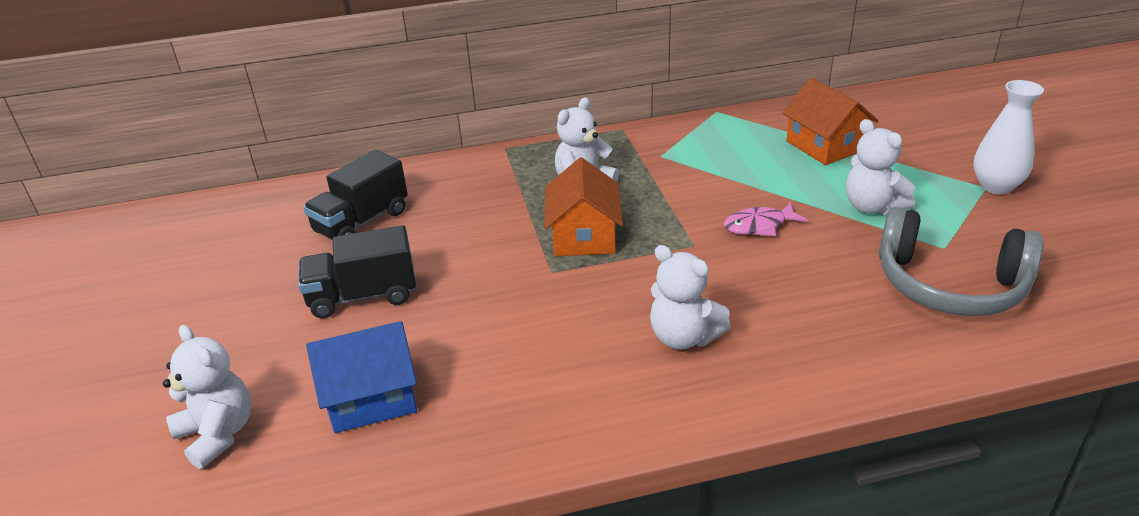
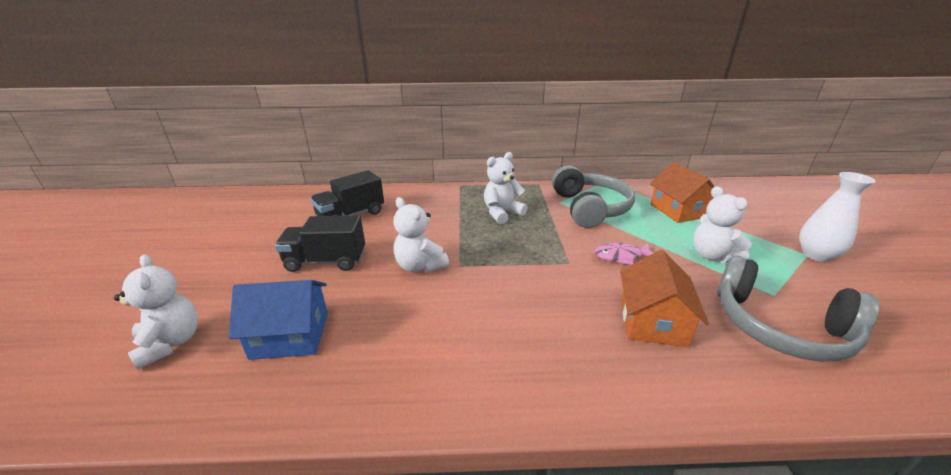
camera: 10 degrees right, 5 degrees down
orange house [544,157,623,256] -> orange house moved to [620,250,709,347]
white teddy bear [650,245,731,350] -> white teddy bear moved to [393,197,449,273]
none -> grey headphones [552,165,635,228]

